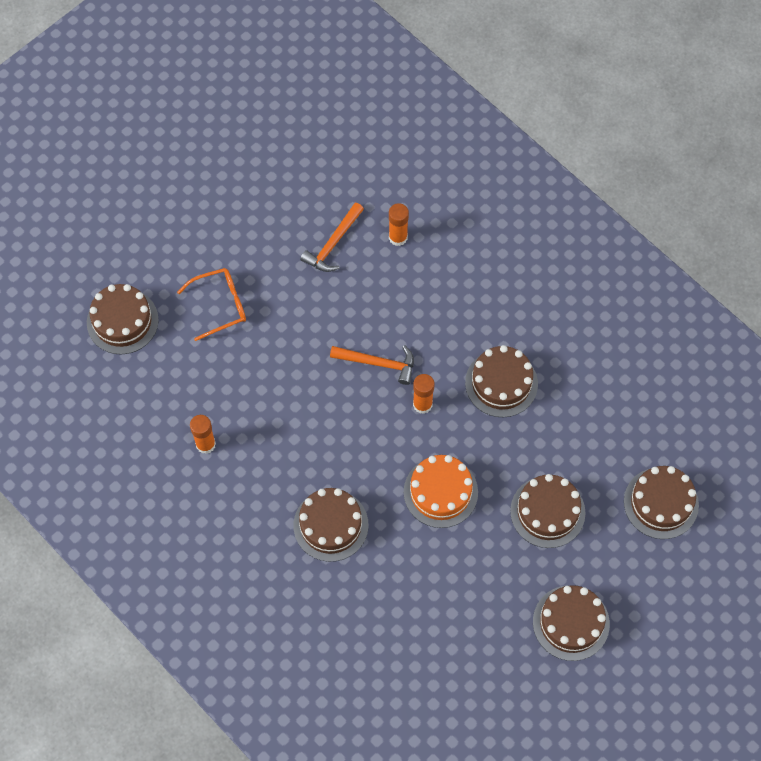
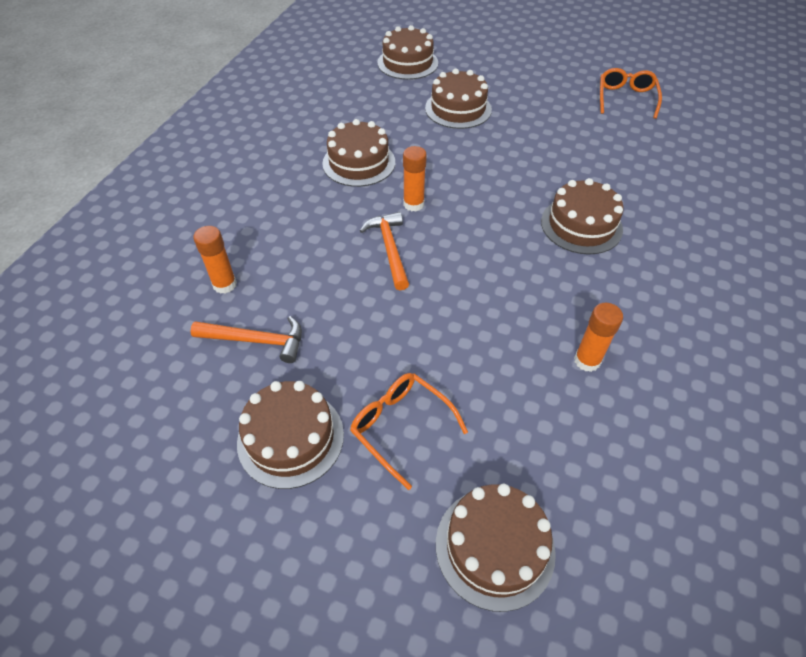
camera: 115 degrees left, 15 degrees down
orange cake [404,455,478,528] -> none
brown cake [533,585,610,661] -> brown cake moved to [237,381,344,489]
none -> orange glasses [600,68,662,119]

